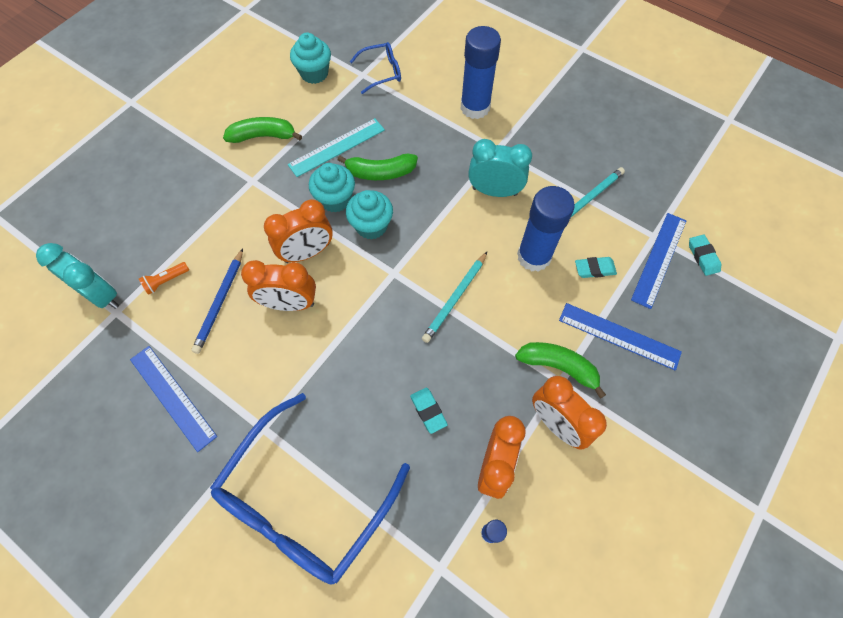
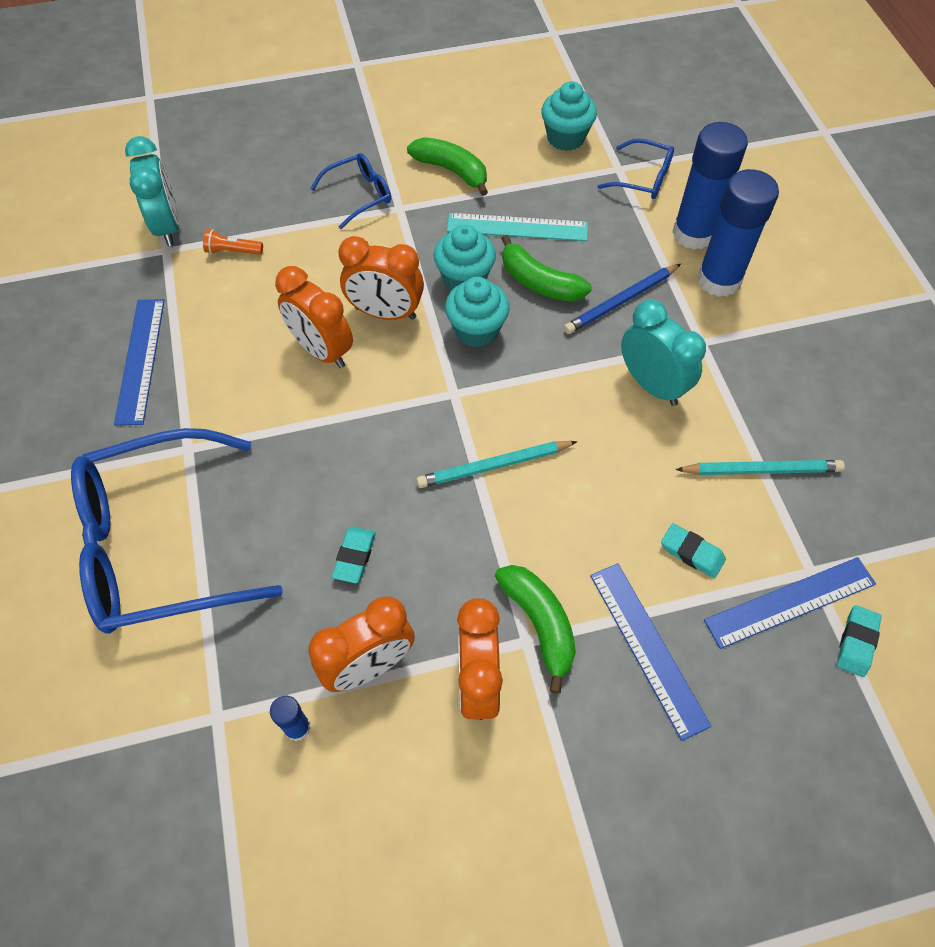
camera: 40 degrees right, 5 degrees down
blue pencil [191,249,243,354] -> blue pencil moved to [564,264,681,334]
blue glue stick [517,186,575,272] -> blue glue stick moved to [672,122,748,250]
none -> blue glasses [310,153,391,229]

